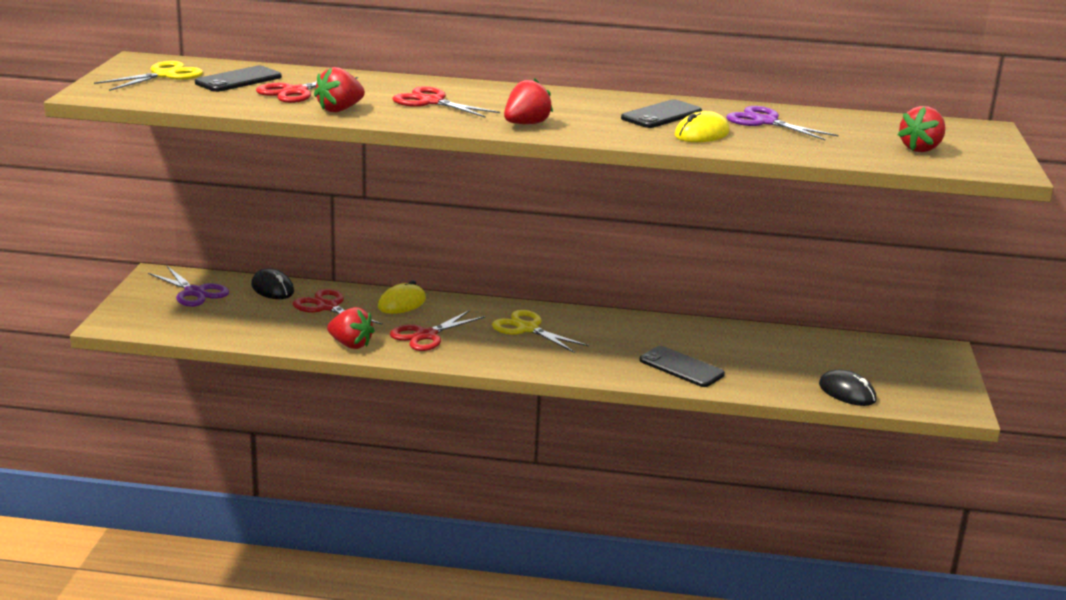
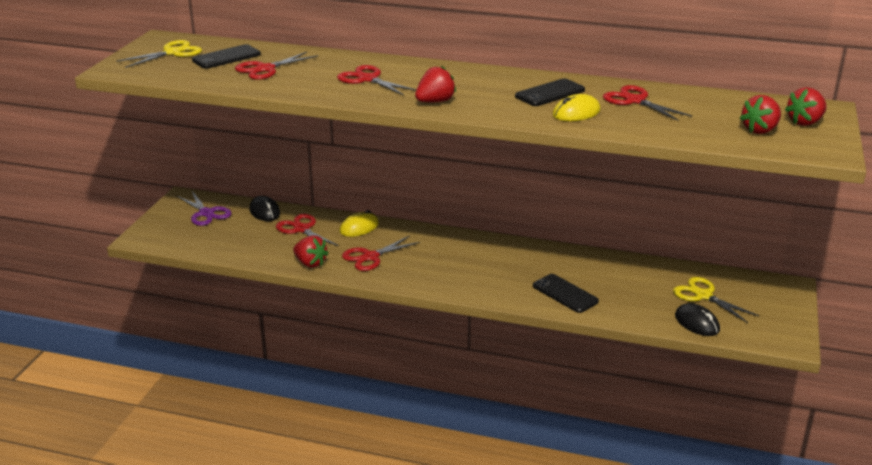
camera: 10 degrees right, 5 degrees up
red strawberry [314,67,365,112] -> red strawberry moved to [785,87,827,126]
yellow scissors [492,310,589,353] -> yellow scissors moved to [673,277,759,323]
purple scissors [726,106,839,140] -> red scissors [603,85,692,121]

